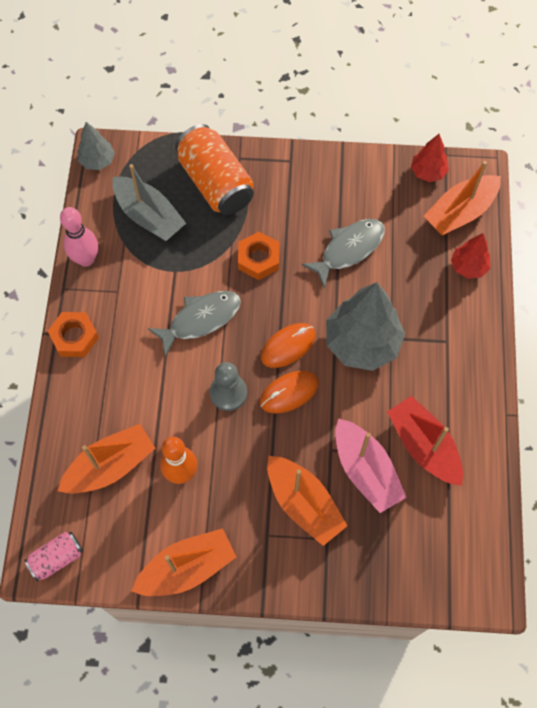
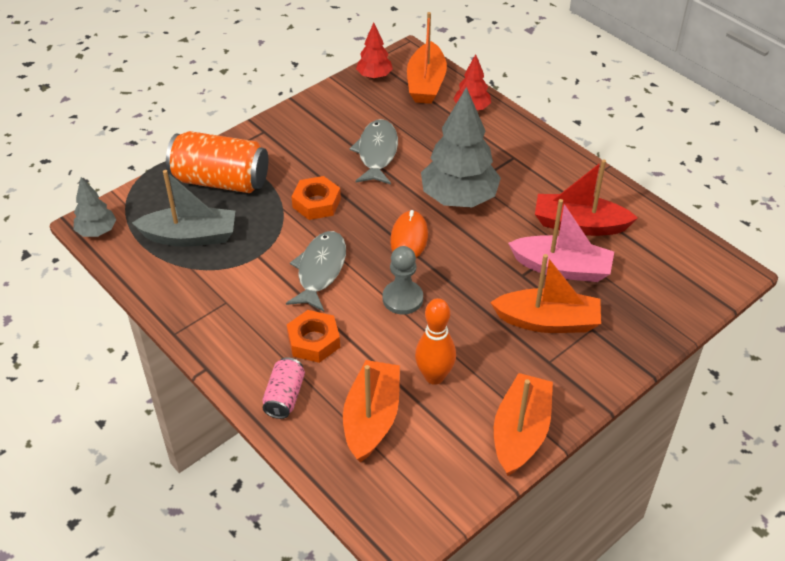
camera: 45 degrees left, 20 degrees down
pink can [24,532,83,581] -> pink can moved to [262,357,305,419]
orange nut [48,312,99,357] -> orange nut moved to [287,310,340,363]
pink bowling pin [60,207,98,267] -> none
orange mouse [260,371,319,414] -> none

